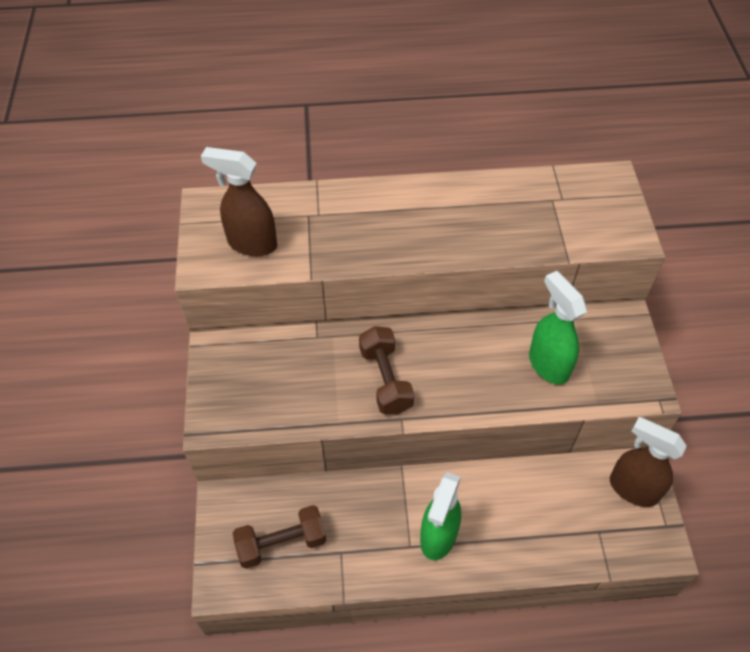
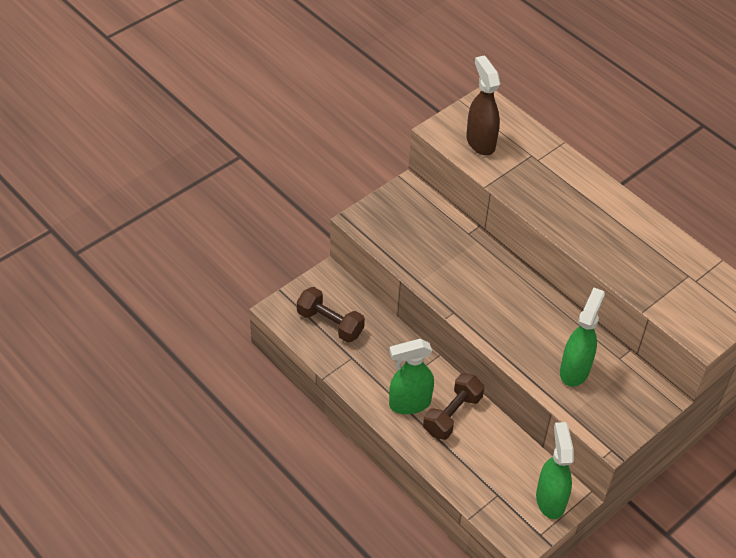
camera: 50 degrees right, 5 degrees down
brown dumbbell [359,326,414,414] -> brown dumbbell moved to [423,373,484,440]
brown spray bottle [610,417,687,507] -> green spray bottle [536,422,574,519]

